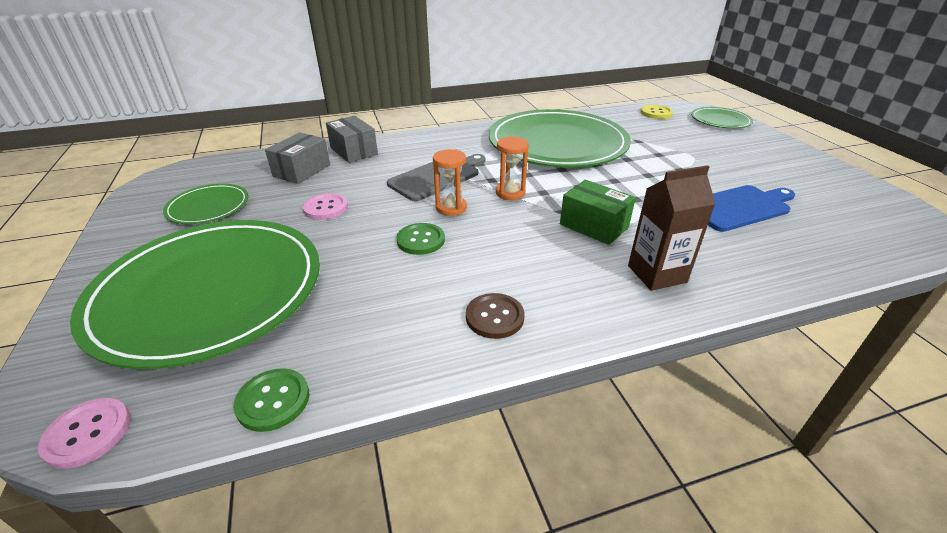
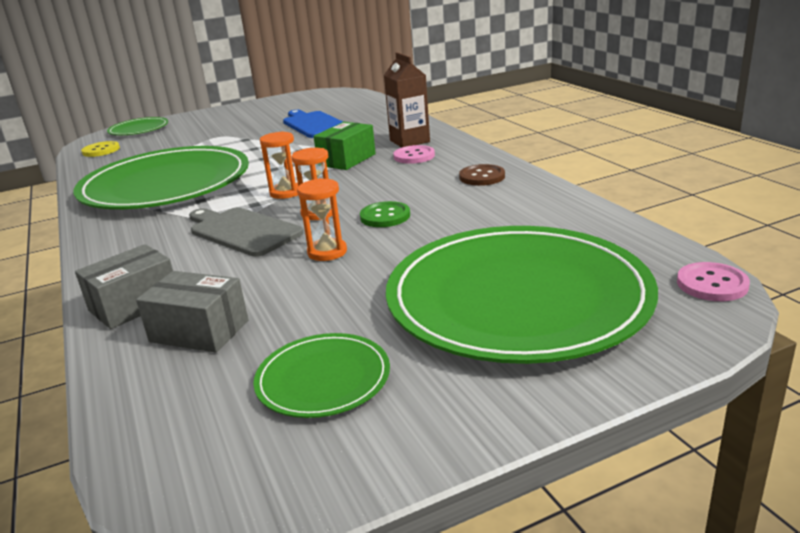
camera: 95 degrees left, 10 degrees down
green button [234,368,309,432] -> none
pink button [303,193,348,220] -> pink button moved to [393,145,435,164]
none -> orange hourglass [297,178,347,261]

